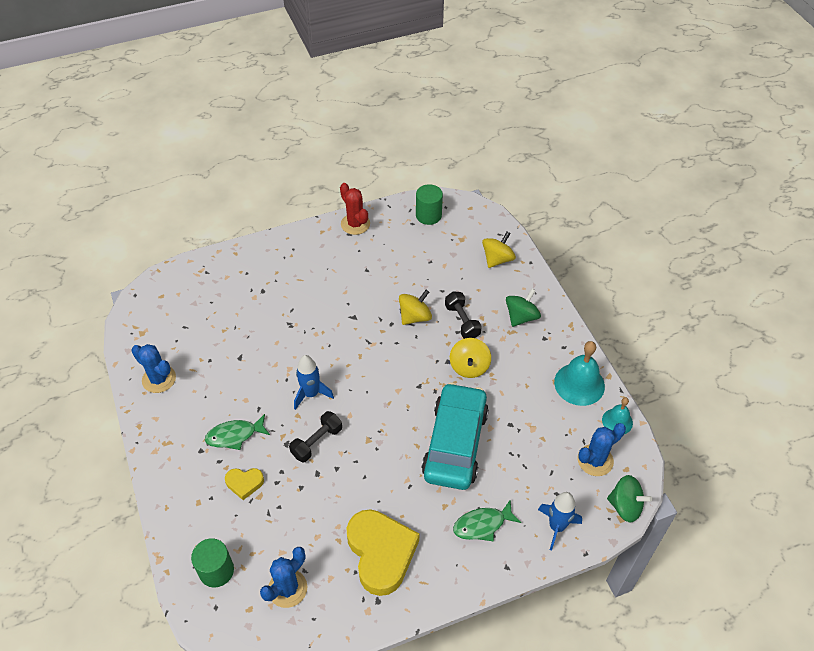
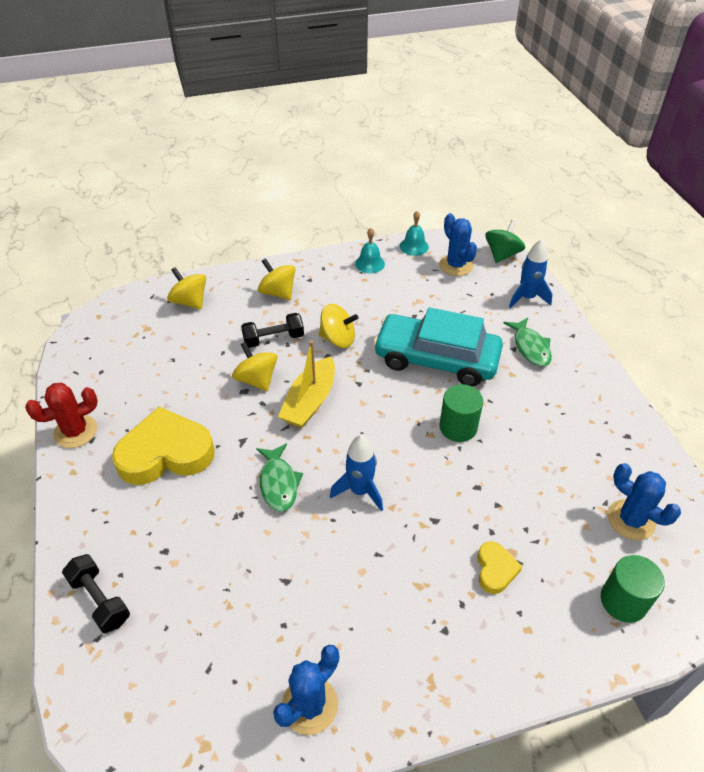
camera: 85 degrees left, 5 degrees down
green fish [205,414,270,450] -> green fish moved to [256,443,303,512]
black dumbbell [289,411,342,462] -> black dumbbell moved to [62,554,130,633]
yellow heart [346,509,419,596] -> yellow heart moved to [112,407,215,485]
green cylinder [416,184,443,225] -> green cylinder moved to [439,384,483,442]
green spinning top [506,289,541,327] -> yellow spinning top [258,258,296,300]
turquoise bell [554,341,605,406] -> turquoise bell [355,228,385,273], size x0.59
none -> yellow boat [278,340,335,428]

